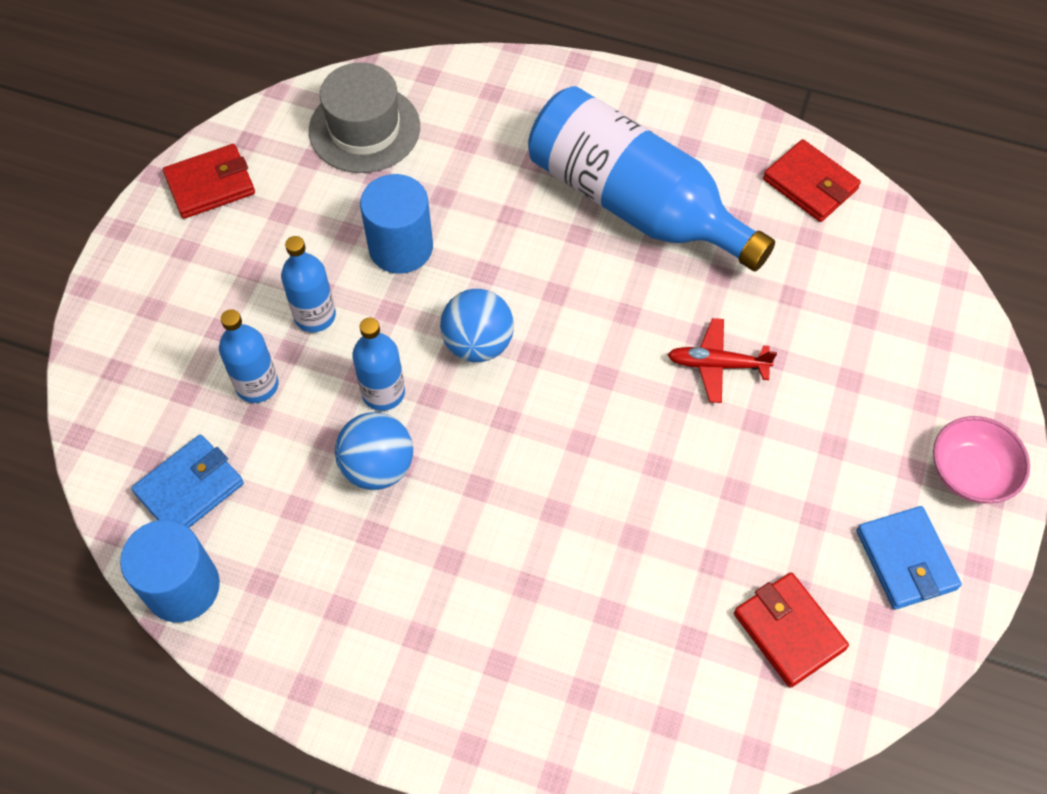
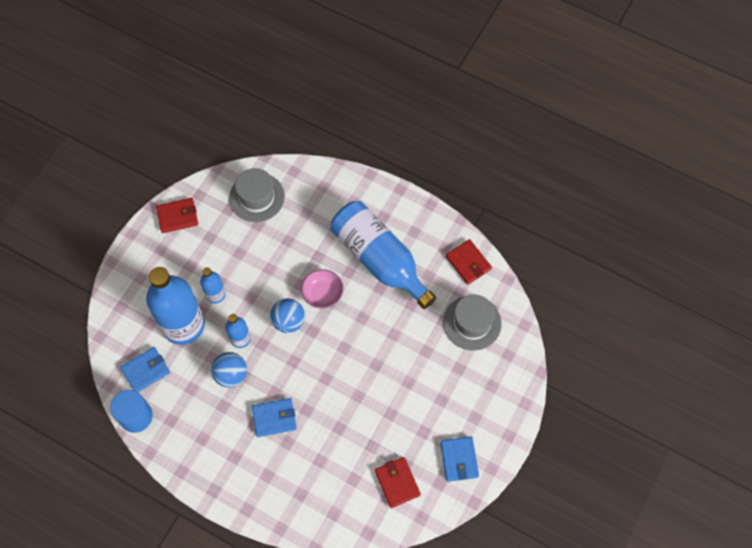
camera: 10 degrees right, 5 degrees up
blue bottle [219,309,279,403] -> blue bottle [146,267,205,345], size x2.13
blue cylinder [360,174,433,274] -> none
red plane [668,318,777,403] -> none
pink bowl [933,416,1030,503] -> pink bowl moved to [301,269,343,309]
none -> blue wallet [252,398,297,437]
none -> grey hat [443,295,502,351]

